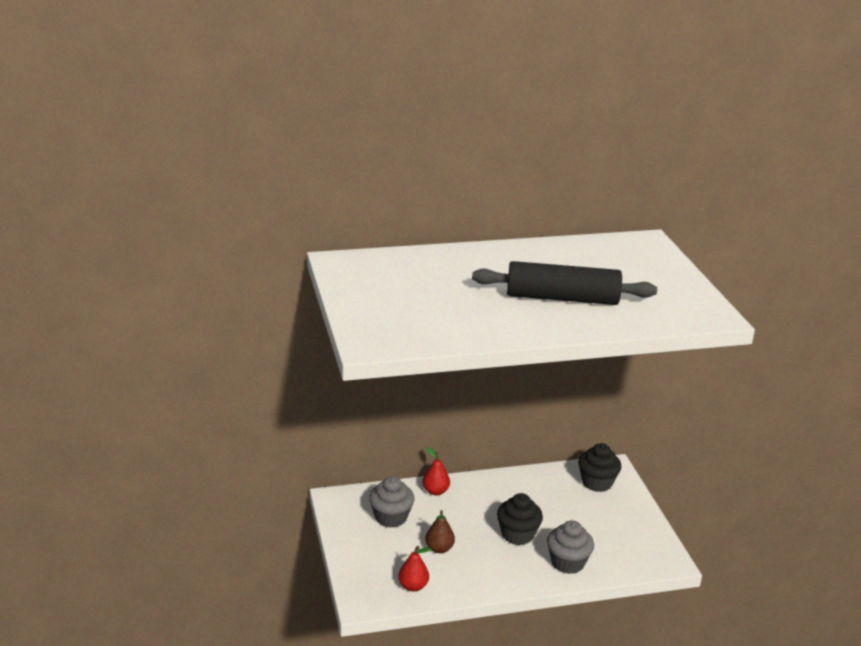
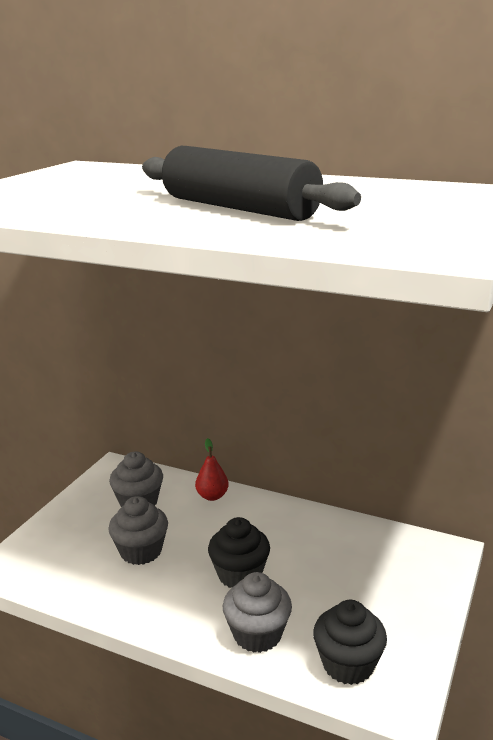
camera: 40 degrees right, 5 degrees down
red pear [398,546,431,591] -> none
brown pear [425,510,455,553] -> grey cupcake [108,496,168,565]
black cupcake [578,443,621,492] -> black cupcake moved to [313,600,387,685]

